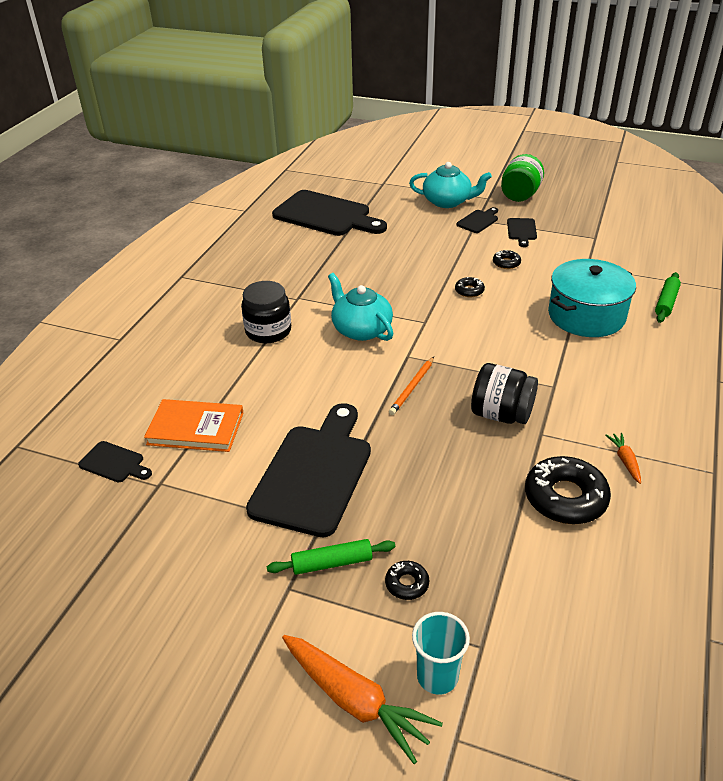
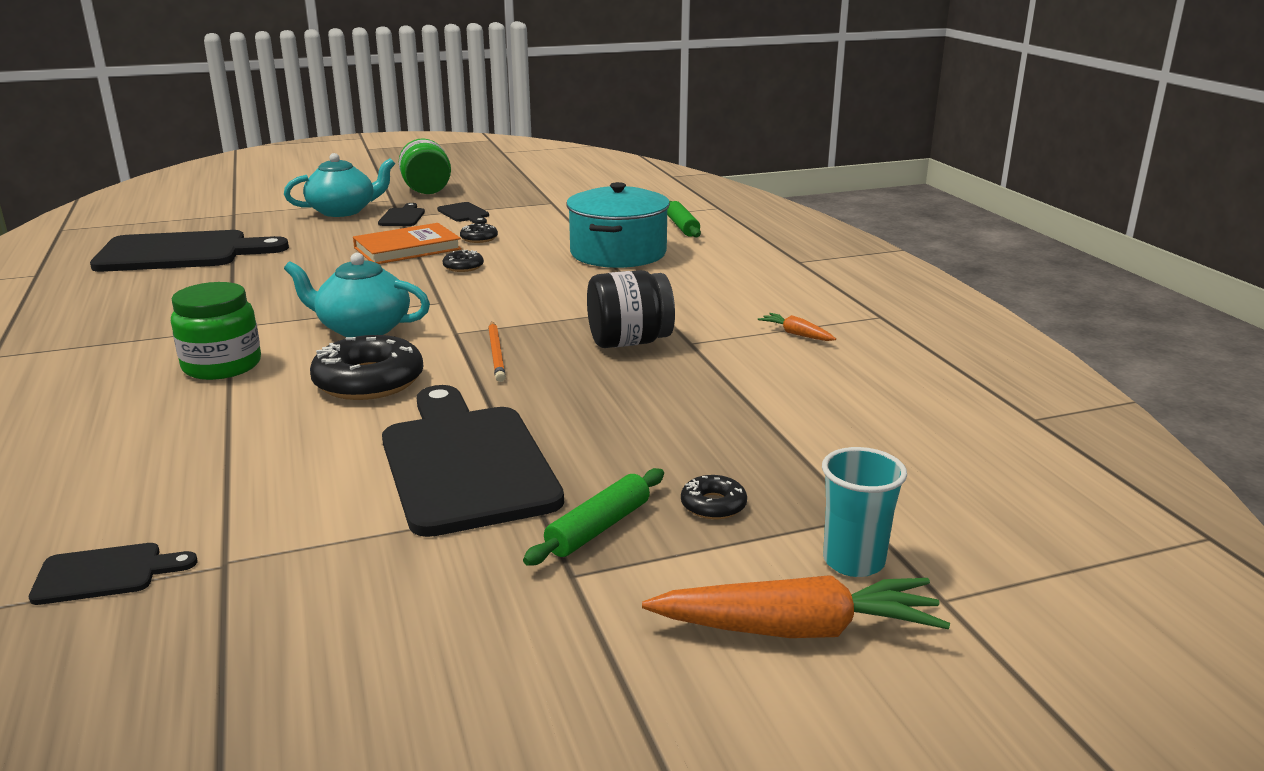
camera: 40 degrees left, 15 degrees down
orange book [144,399,244,452] -> orange book moved to [353,223,462,264]
black jar [241,281,291,343] -> green jar [171,282,261,380]
black donut [525,456,611,524] -> black donut moved to [310,335,423,400]

